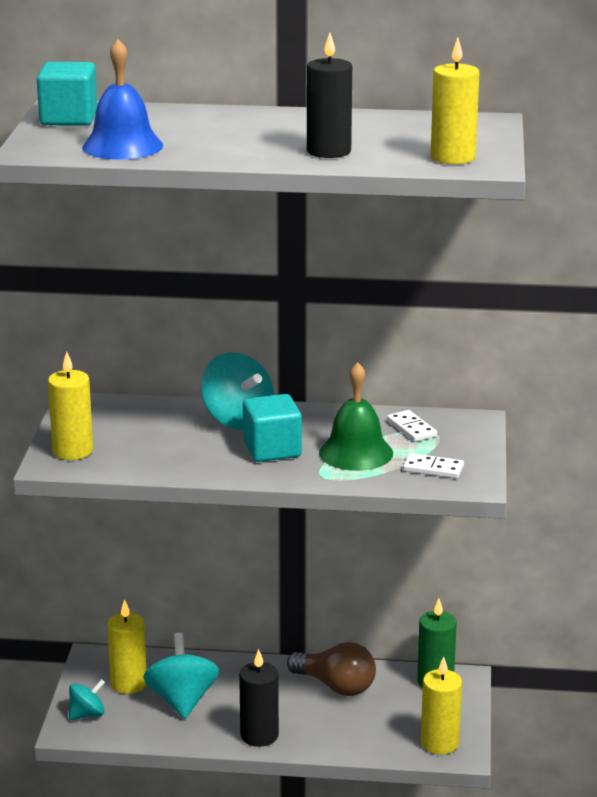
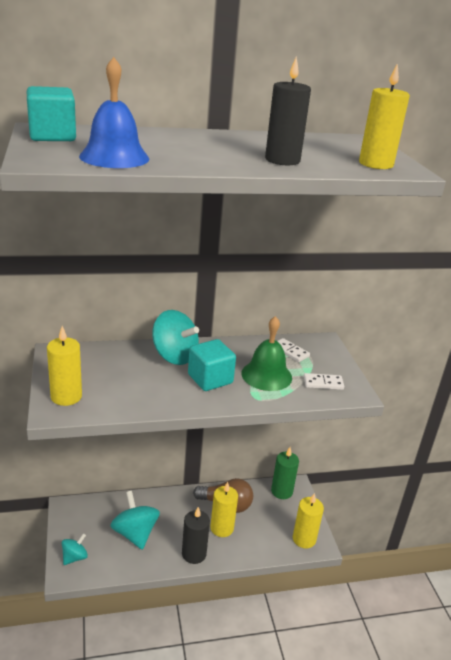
camera: 20 degrees left, 5 degrees up
yellow candle [107,599,146,694] -> yellow candle moved to [210,482,238,537]

